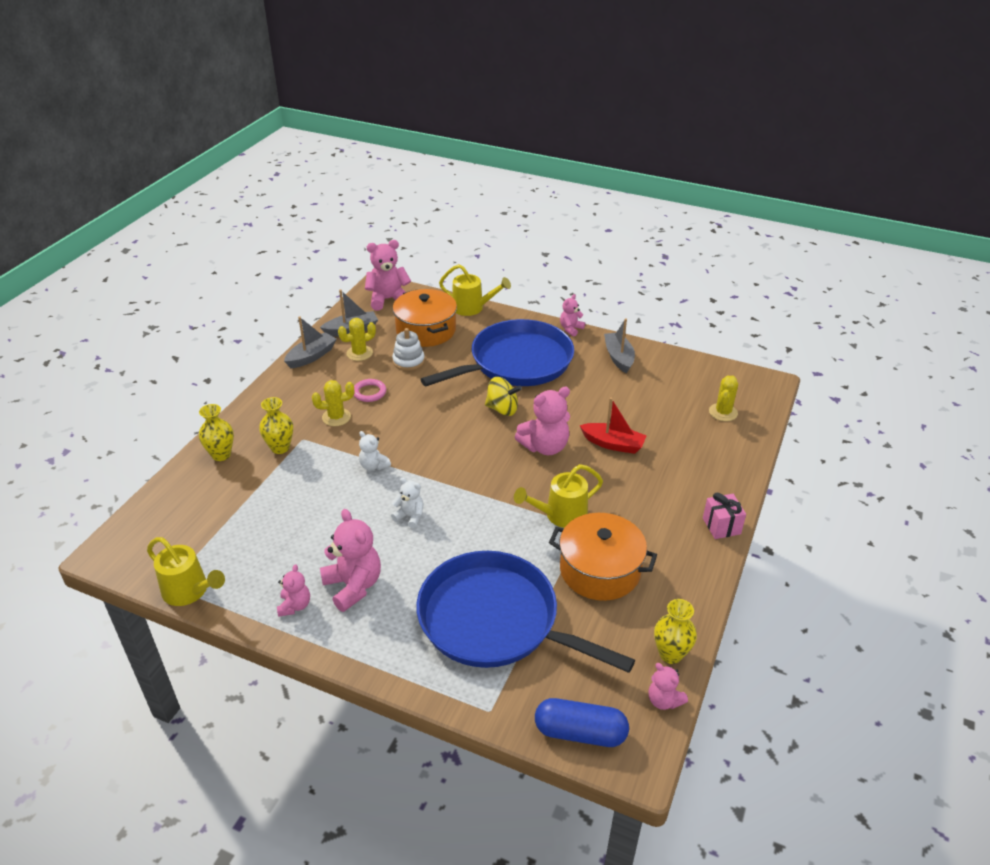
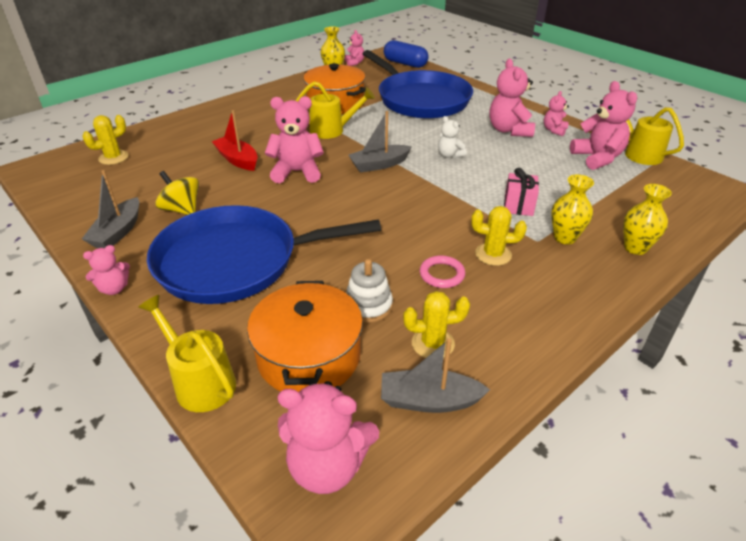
camera: 155 degrees left, 0 degrees up
grey boat [284,316,337,368] -> grey boat moved to [348,111,412,172]
white teddy bear [359,431,391,471] -> none
yellow spinning top [485,377,522,416] -> yellow spinning top moved to [155,171,199,215]
pink gift [703,493,746,539] -> pink gift moved to [504,168,539,216]
none -> pink teddy bear [570,81,637,170]

